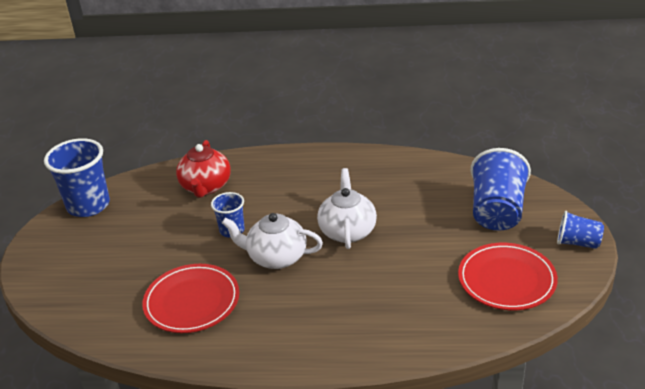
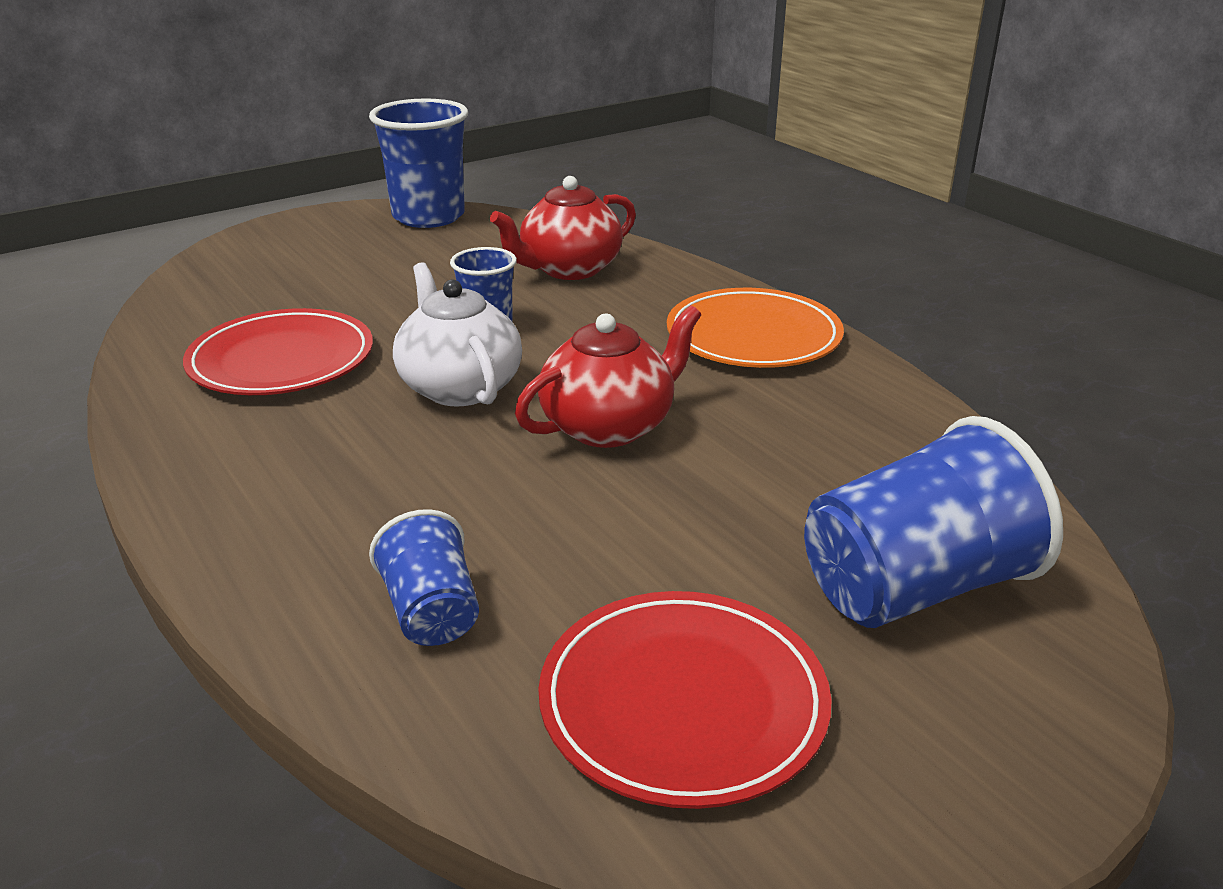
camera: 50 degrees right, 5 degrees down
white teapot [317,168,377,249] -> red teapot [515,305,701,448]
blue cup [557,211,604,249] -> blue cup moved to [369,509,479,646]
none -> orange plate [667,288,844,368]

